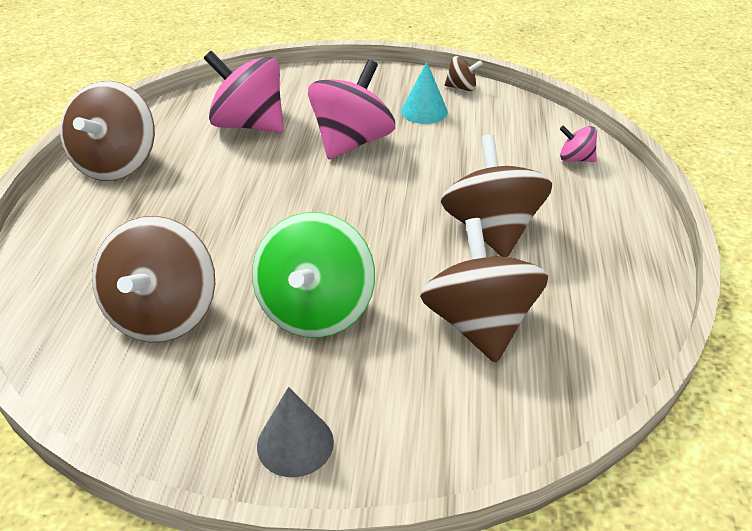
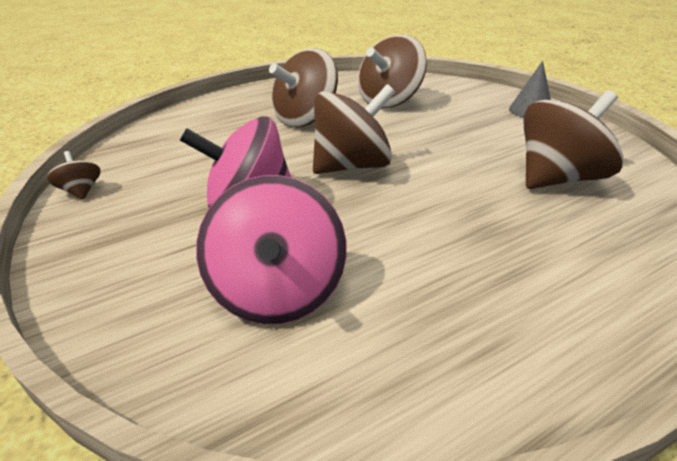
camera: 125 degrees left, 5 degrees down
brown spinning top [60,81,155,181] -> brown spinning top moved to [313,84,396,174]
green spinning top [252,212,375,338] -> none
turquoise cone [401,62,448,124] -> none
pink spinning top [560,125,597,162] -> none

